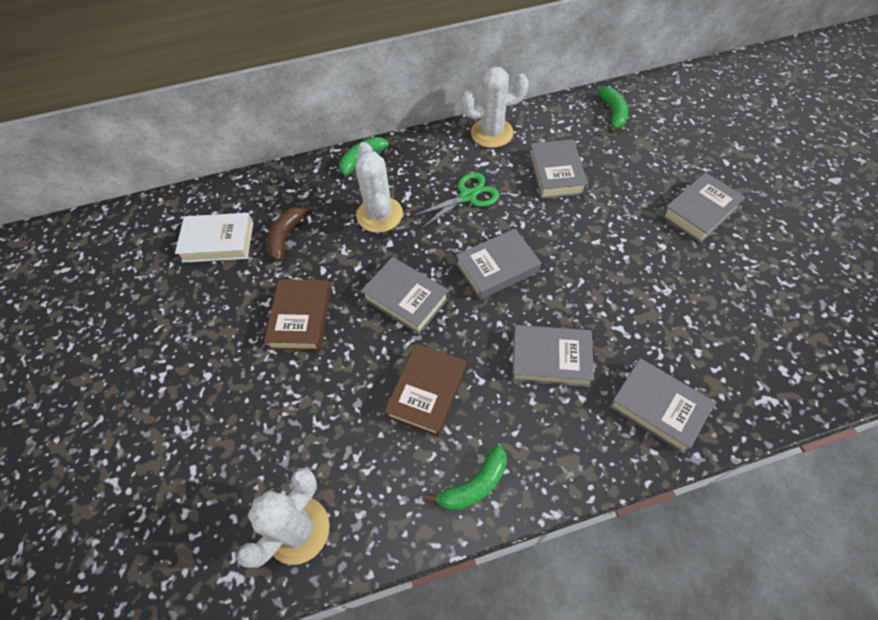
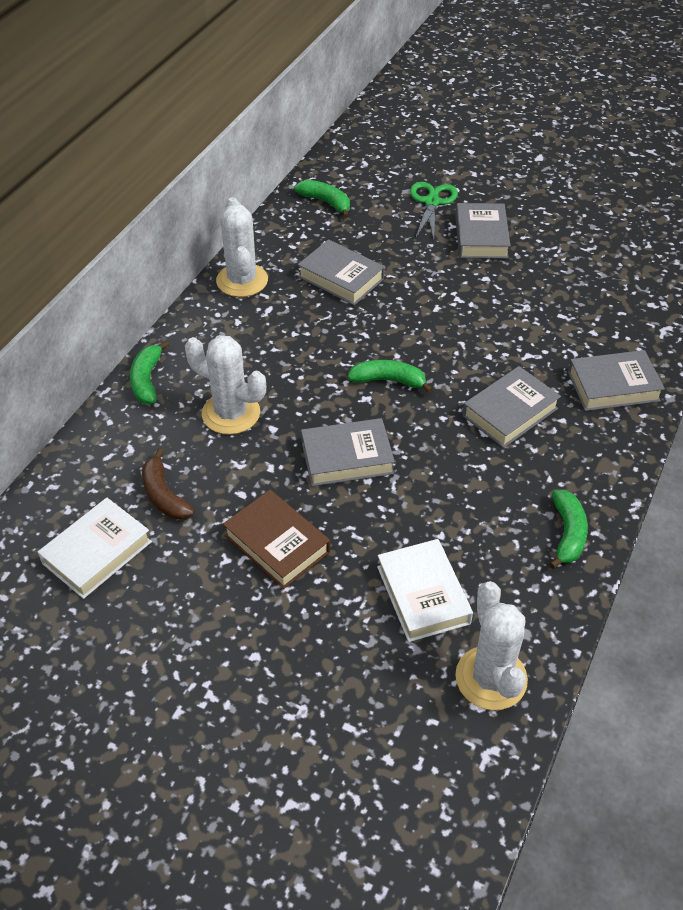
camera: 50 degrees left, 10 degrees down
brown book [385,344,466,437] -> none
green scissors [412,172,499,229] -> green scissors moved to [410,182,458,240]
grey book [456,229,541,300] -> green banana [348,360,433,393]
white cactus [461,66,529,148] -> white cactus turned 45 degrees counterclockwise [216,197,268,297]
none -> white book [377,539,473,642]

